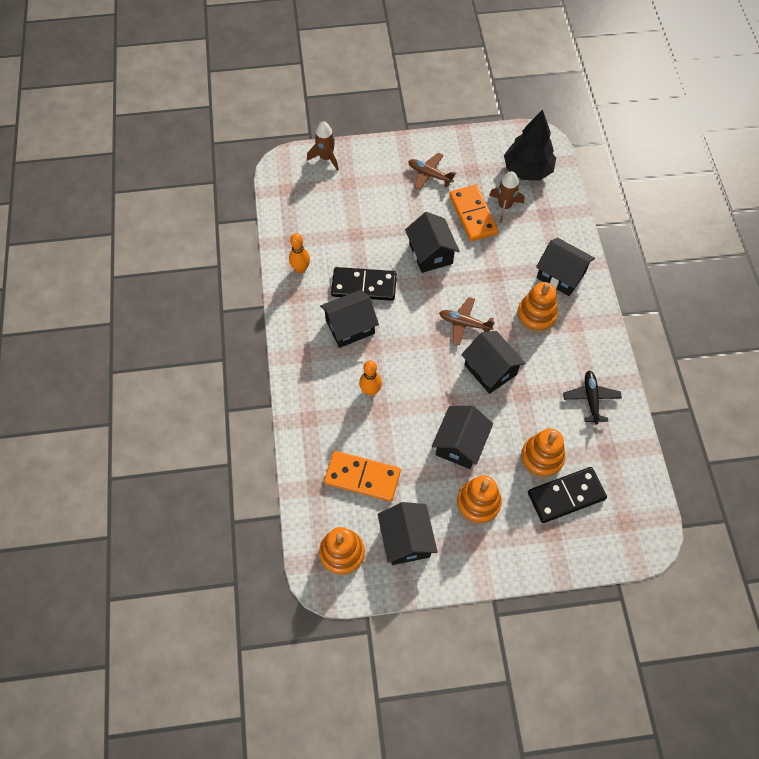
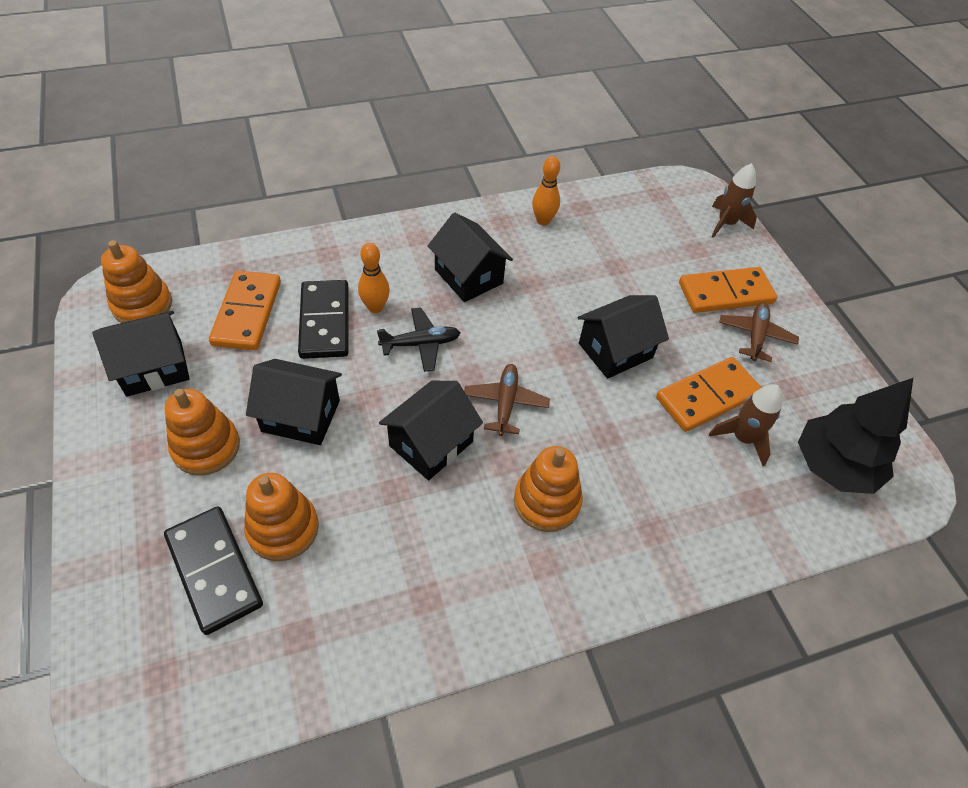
camera: 75 degrees right, 10 degrees down
black domino [331,267,397,301] -> black domino moved to [298,280,349,359]
black house [536,238,595,296] -> none
black plane [563,371,622,425] -> black plane moved to [377,307,460,372]
none -> orange domino [679,267,777,313]

